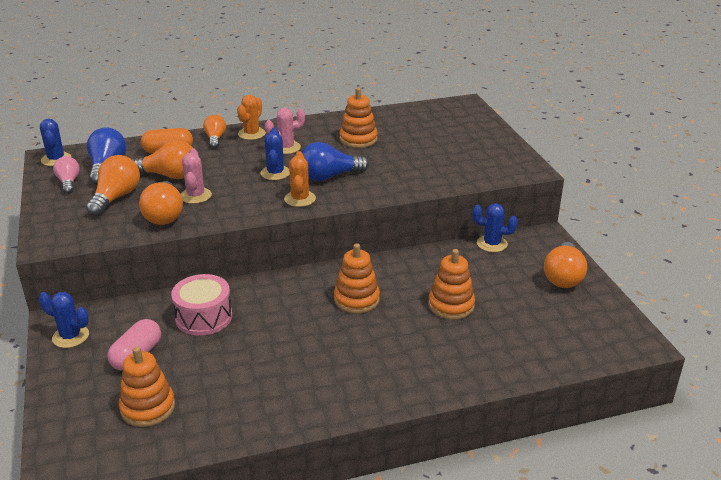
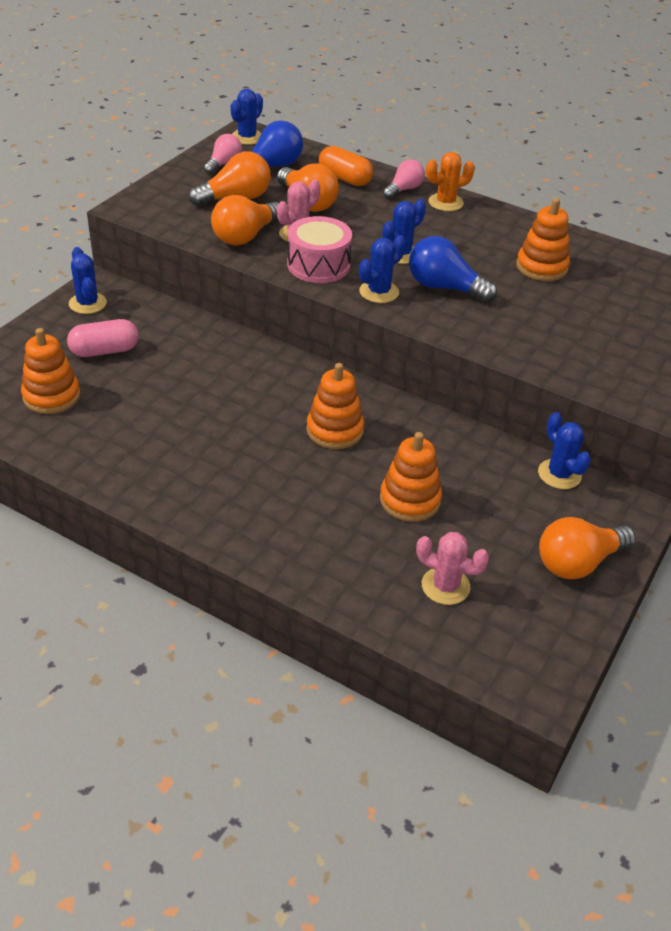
camera: 45 degrees right, 10 degrees up
pink drum [171,274,232,336] -> pink drum moved to [287,216,352,283]
orange light bulb [203,115,226,149] -> pink light bulb [383,159,425,199]
pink cactus [265,108,305,154] -> pink cactus moved to [416,532,489,605]
orange cactus [284,151,316,207] -> blue cactus [359,235,406,303]

